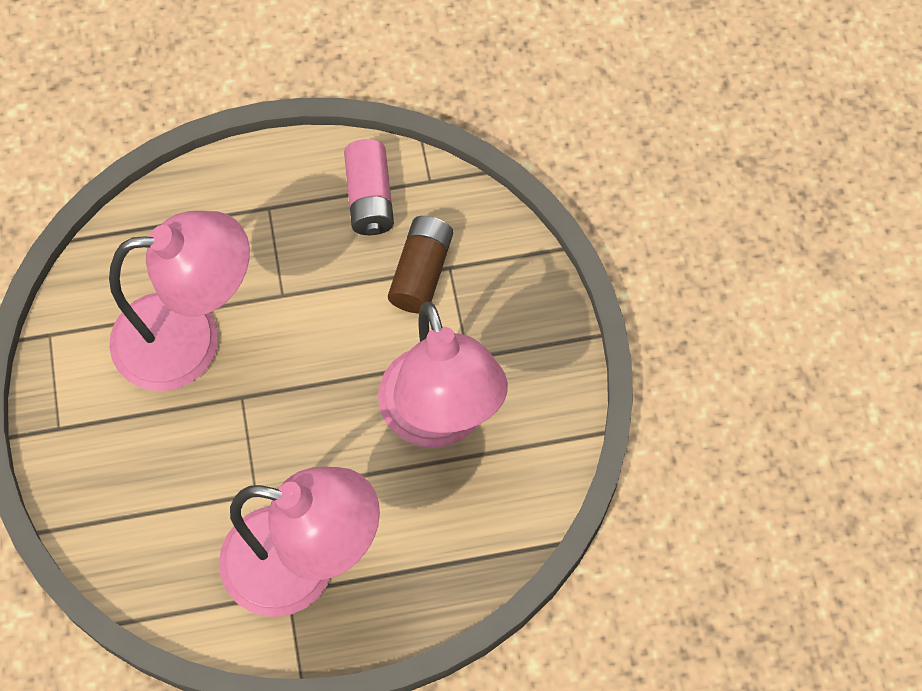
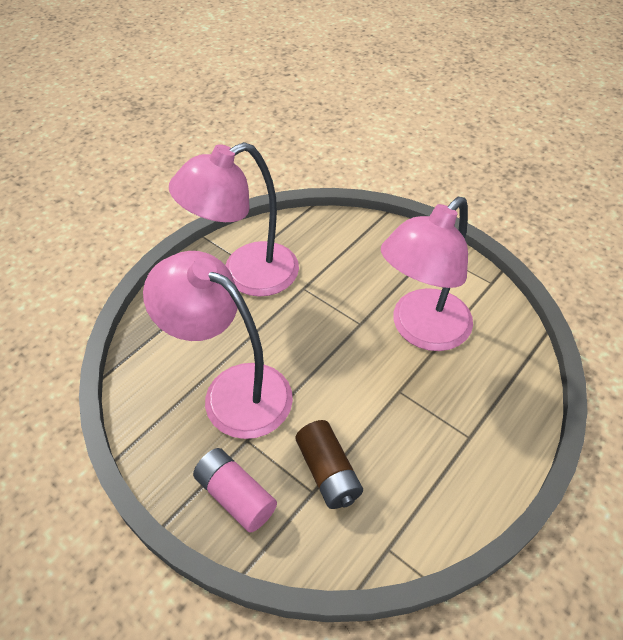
camera: 140 degrees right, 15 degrees down
pink battery [344,139,394,235] -> pink battery moved to [193,448,277,533]

